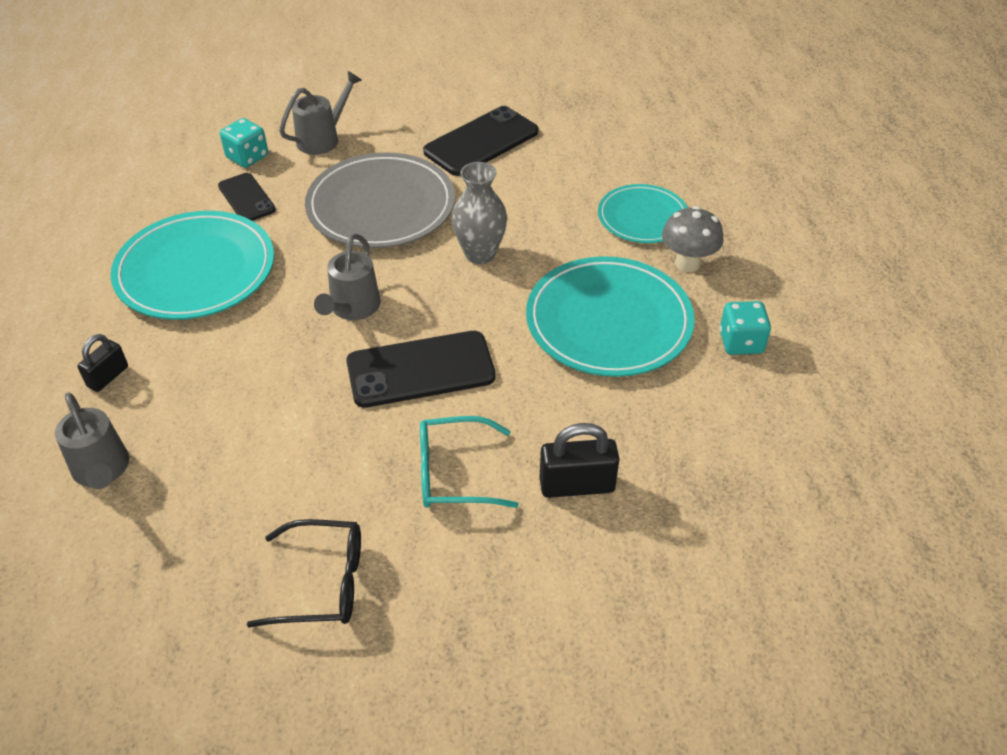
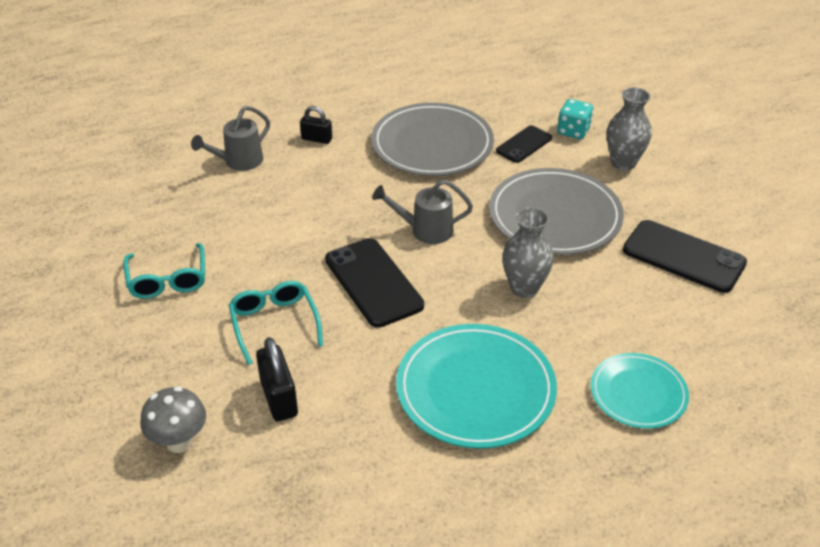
camera: 75 degrees right, 5 degrees down
turquoise plate [110,211,274,320] -> grey plate [371,103,494,176]
black glasses [247,519,361,628] -> turquoise glasses [123,243,205,299]
grey watering can [279,71,362,155] -> grey vase [607,87,652,170]
grey mushroom [662,206,724,272] -> grey mushroom moved to [141,386,206,453]
turquoise dice [720,301,771,355] -> none

